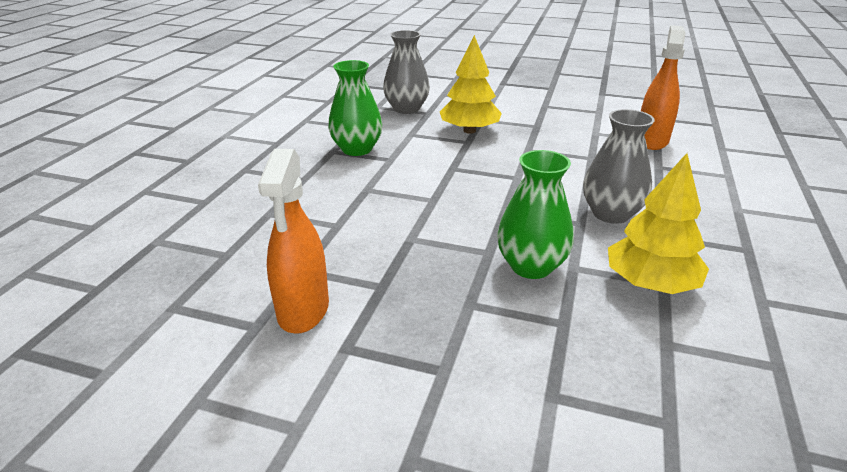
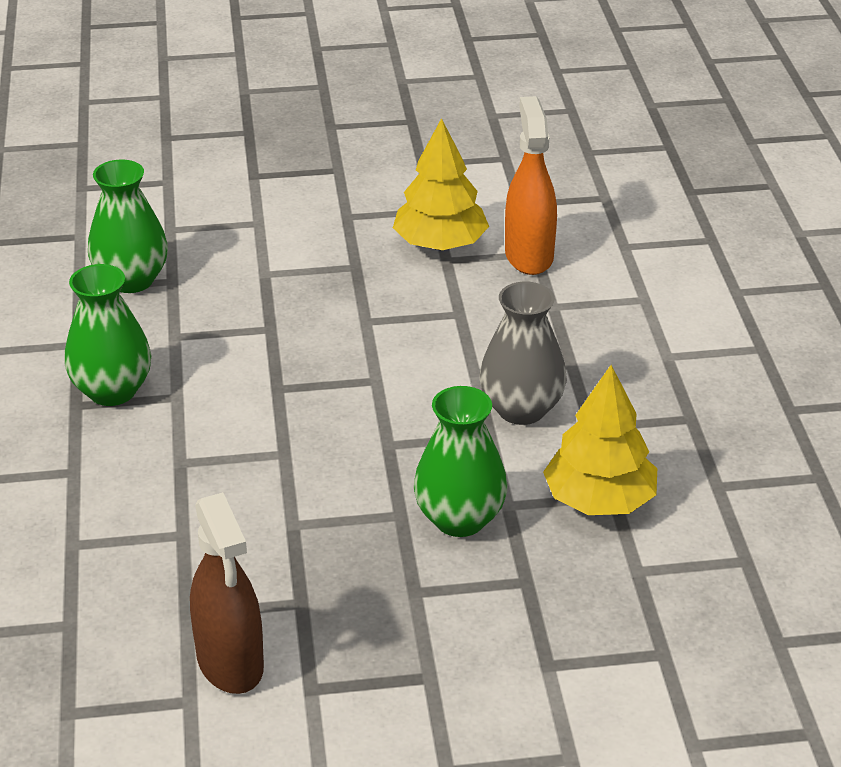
camera: 25 degrees left, 5 degrees up
orange spray bottle [258,149,329,334] -> brown spray bottle [190,492,264,694]
grey vase [383,30,430,114] -> green vase [88,159,168,293]
yellow tree [440,35,502,134] -> yellow tree moved to [393,118,489,250]

